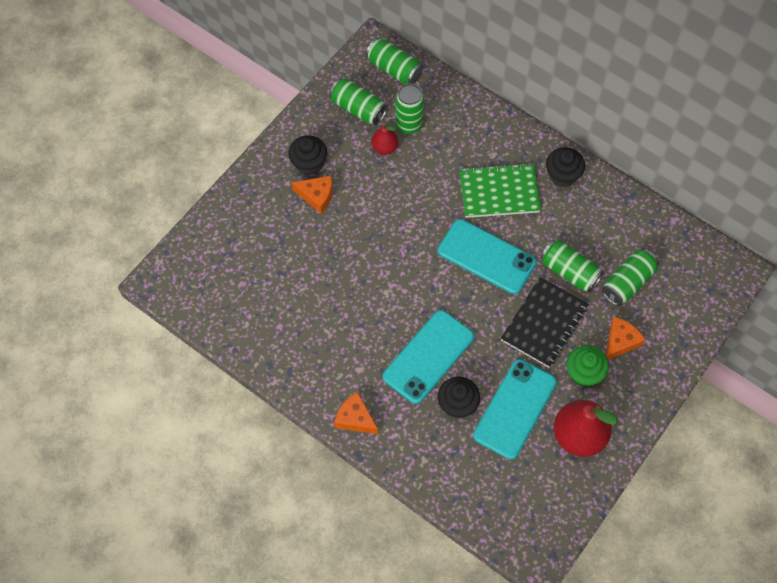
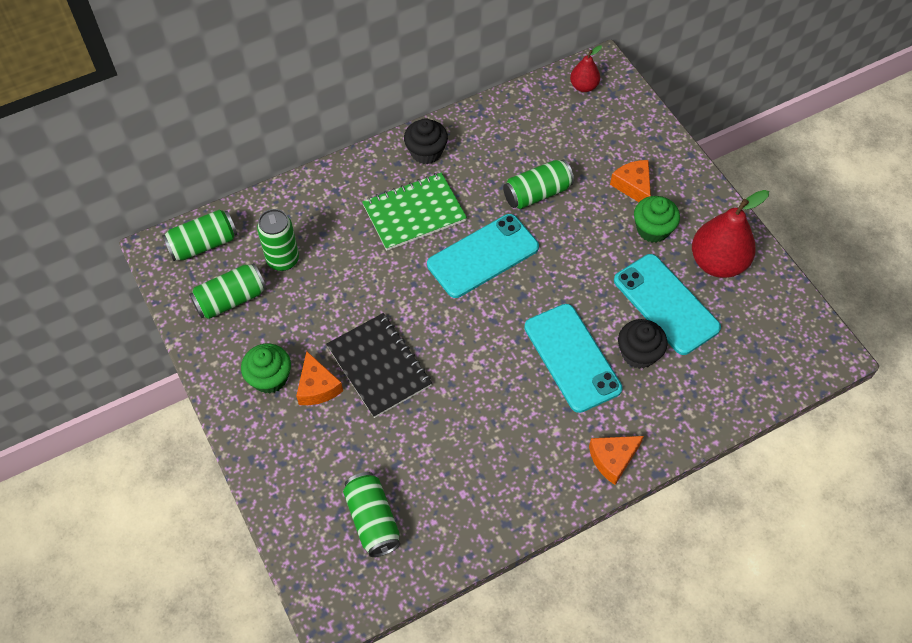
camera: 65 degrees left, 5 degrees down
black cupcake [288,135,327,175] -> green cupcake [241,344,291,393]
orange cheese [291,176,333,214] -> orange cheese turned 120 degrees clockwise [296,351,343,405]
red pear [371,123,398,155] -> red pear moved to [570,45,602,92]
green notebook [460,163,541,218] -> green notebook turned 45 degrees clockwise [362,173,467,251]
black notebook [501,277,589,368] -> black notebook moved to [326,313,432,418]
green can [602,249,659,306] -> green can moved to [343,472,400,557]

